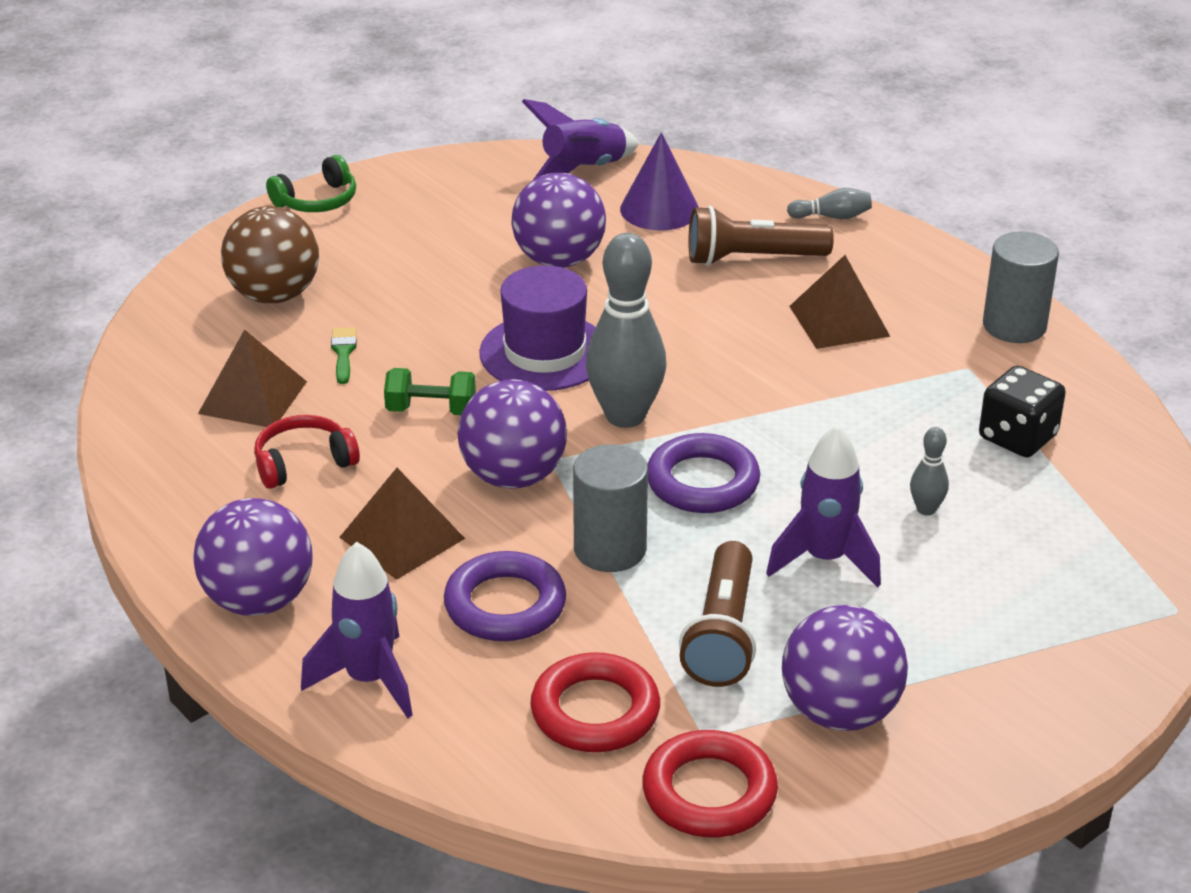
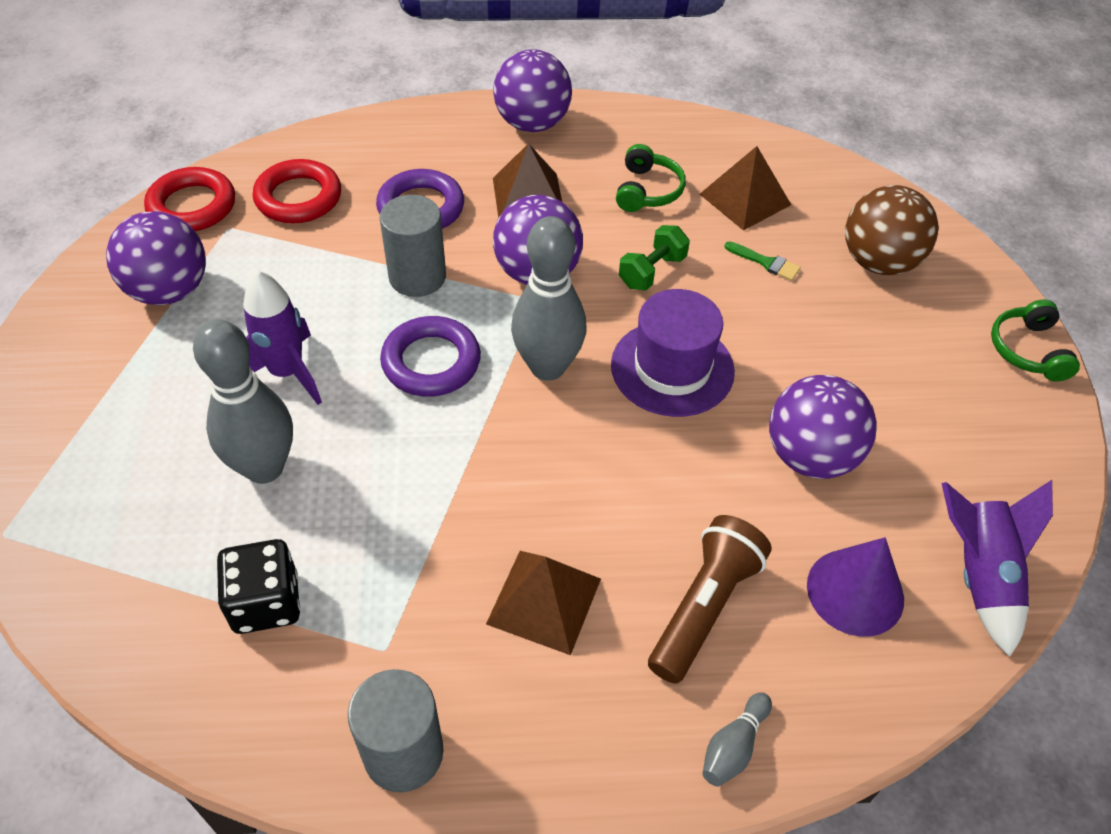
camera: 125 degrees right, 15 degrees up
red headphones [254,415,360,489] -> green headphones [616,144,686,212]
purple rocket [301,542,413,718] -> none
brown flashlight [679,541,756,687] -> none
grey bowling pin [910,427,949,516] -> grey bowling pin [193,319,293,484], size x2.21

